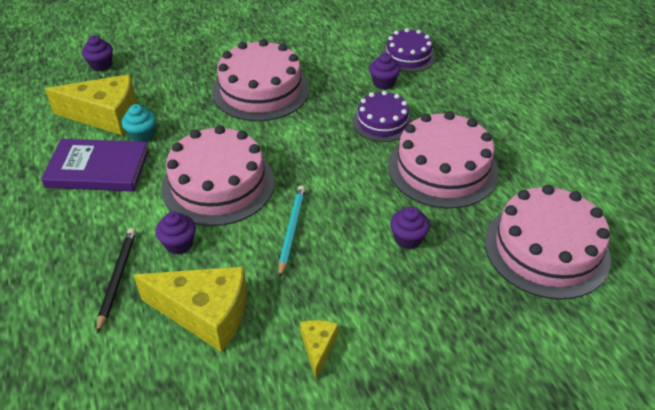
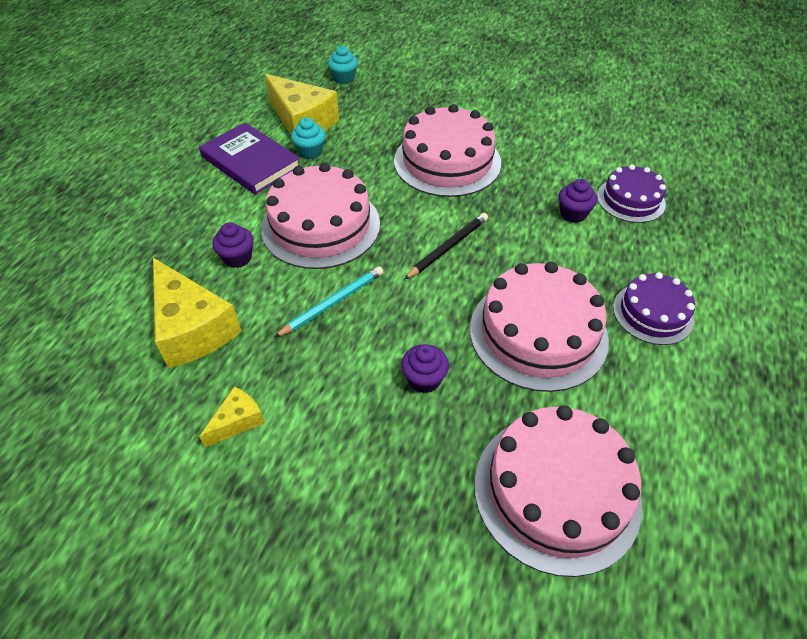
camera: 40 degrees right, 5 degrees up
purple cupcake [82,35,113,72] -> turquoise cupcake [328,46,358,84]
black pencil [97,228,136,334] -> black pencil moved to [404,213,488,280]
purple cake [353,91,412,142] -> purple cake moved to [613,272,695,345]

